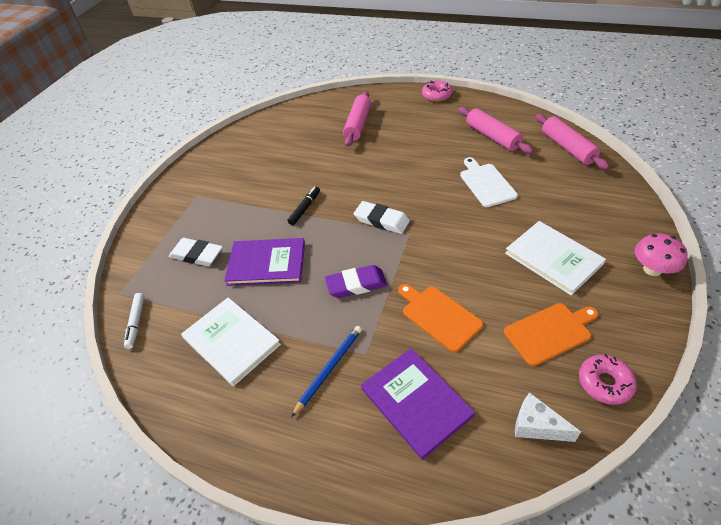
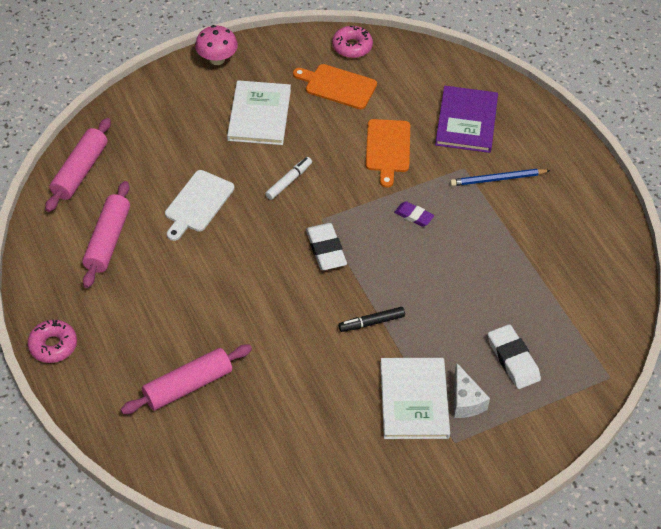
camera: 140 degrees left, 5 degrees up
white marker [124,293,145,349] -> white marker moved to [265,157,312,200]
white book [181,297,281,386] -> white book moved to [380,358,450,439]
purple book [224,238,305,286] -> none
purple eraser [325,265,388,298] -> purple eraser [394,201,434,227], size x0.62
white cheese [515,392,581,442] -> white cheese moved to [454,363,490,418]

